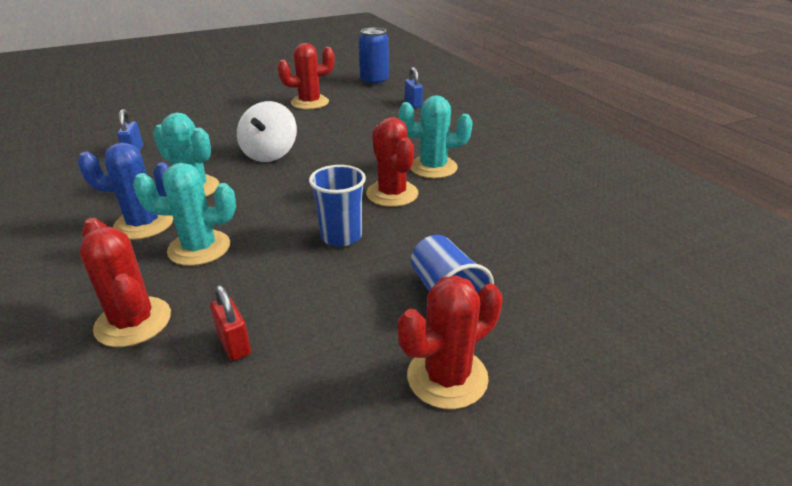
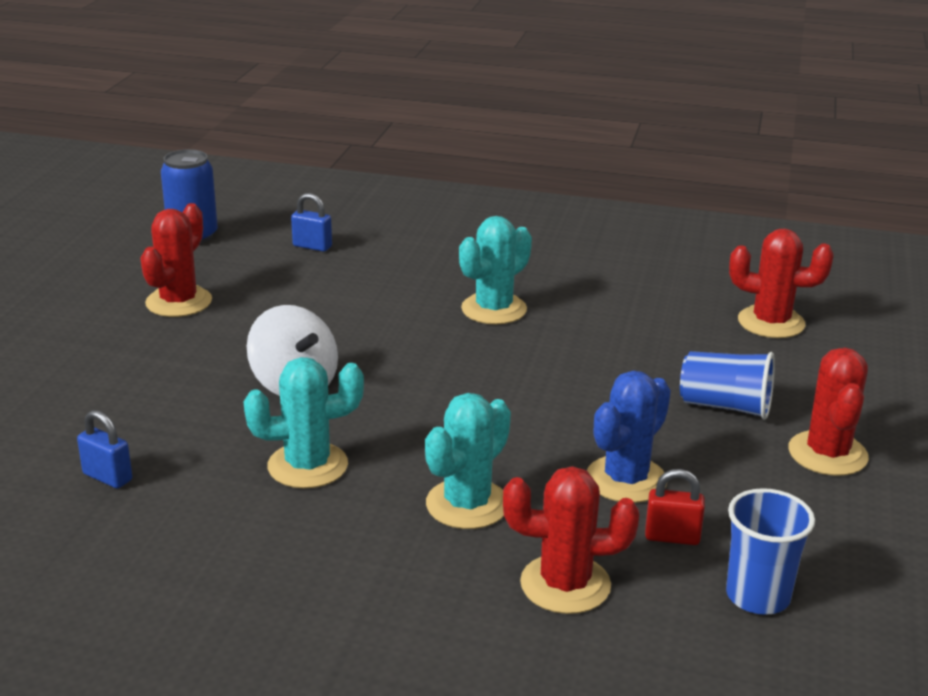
camera: 50 degrees left, 5 degrees down
blue cactus [77,142,173,240] -> blue cactus moved to [587,371,671,503]
blue cup [309,165,366,247] -> blue cup moved to [726,488,815,615]
red cactus [366,117,418,207] -> red cactus moved to [729,229,834,338]

